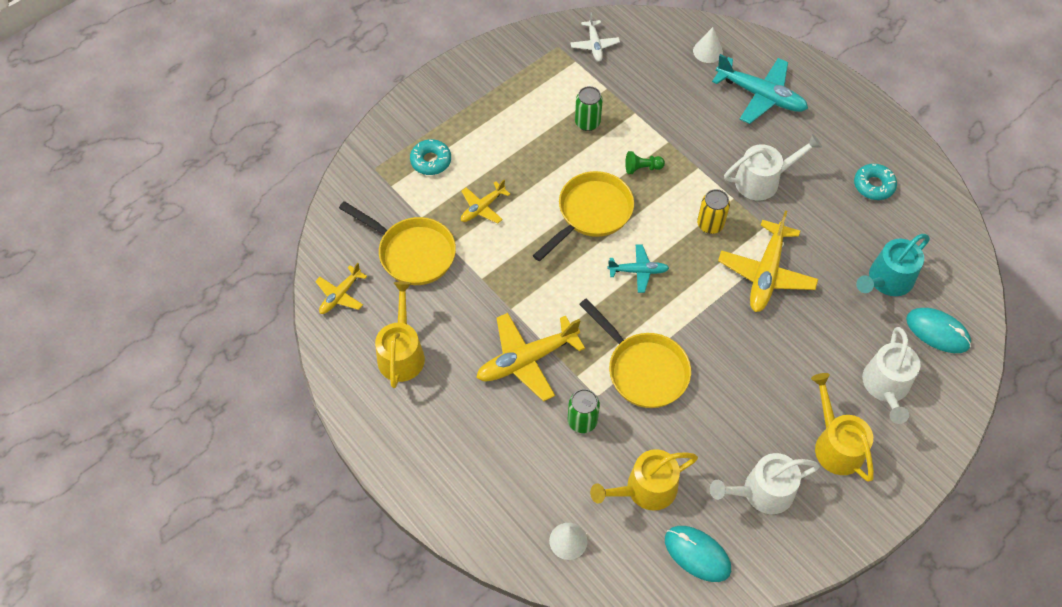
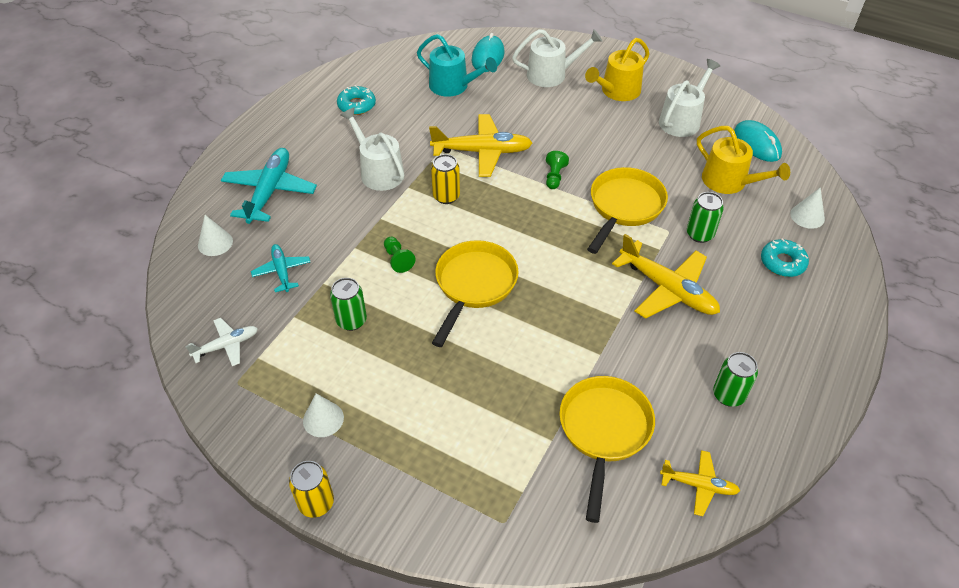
camera: 110 degrees left, 10 degrees down
yellow watering can [375,281,425,388] -> green can [713,352,758,407]
turquoise donut [410,139,451,175] -> turquoise donut moved to [761,238,809,277]
yellow plane [461,180,510,224] -> none
yellow pan [533,171,634,261] -> yellow pan turned 90 degrees clockwise [432,240,519,347]
turquoise plane [608,245,669,293] -> turquoise plane moved to [251,244,310,292]
turquoise mouse [665,526,731,582] -> turquoise mouse turned 45 degrees counterclockwise [734,120,782,162]
white watering can [710,453,820,514] -> white watering can turned 105 degrees counterclockwise [659,59,720,137]
none -> yellow can [289,461,334,518]
none -> white cone [303,393,344,437]
none -> green pawn [546,151,569,189]

